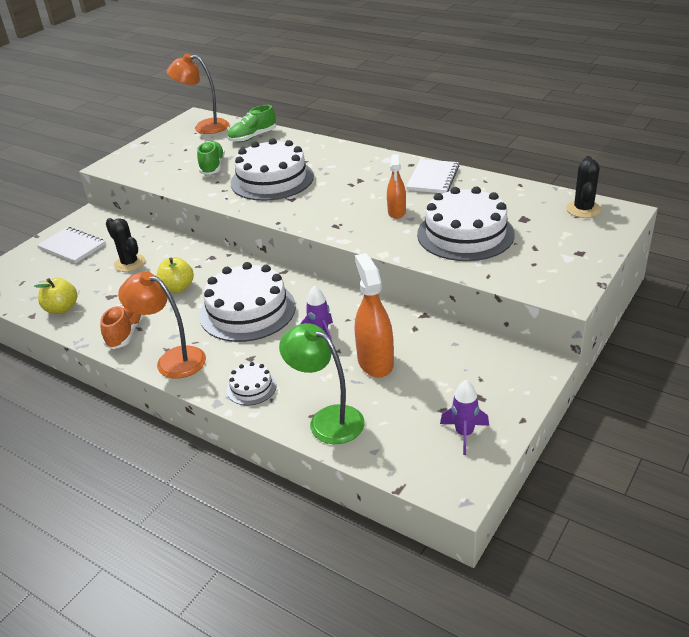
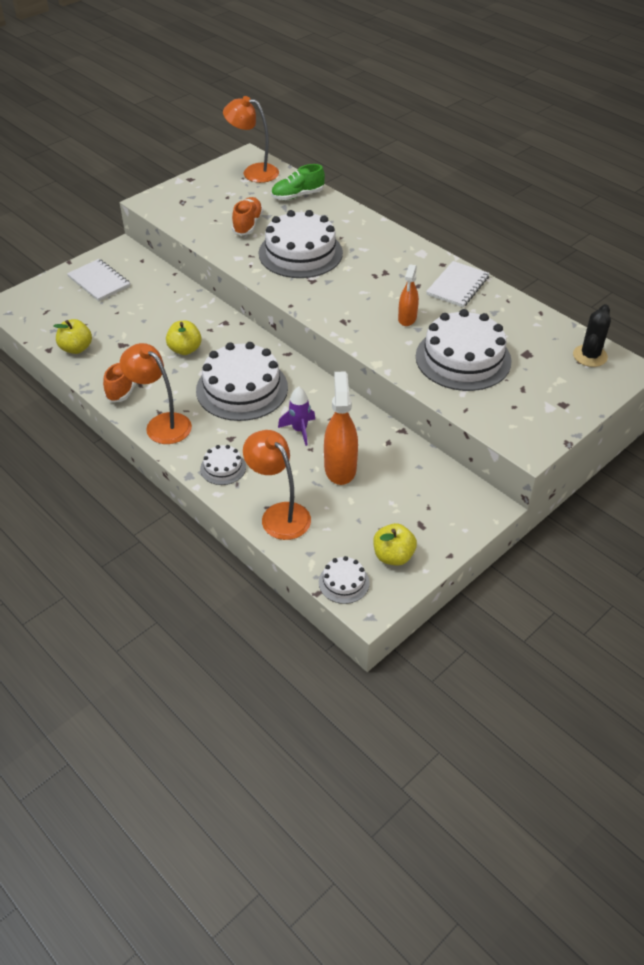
camera: 10 degrees right, 10 degrees up
black cactus [106,218,145,272] -> none
green shoe [197,141,225,175] -> orange shoe [232,197,263,236]
green lamp [279,323,365,444] -> orange lamp [243,430,311,540]
purple rocket [440,380,489,455] -> yellow apple [373,523,417,566]
none -> white cake [319,556,370,604]

